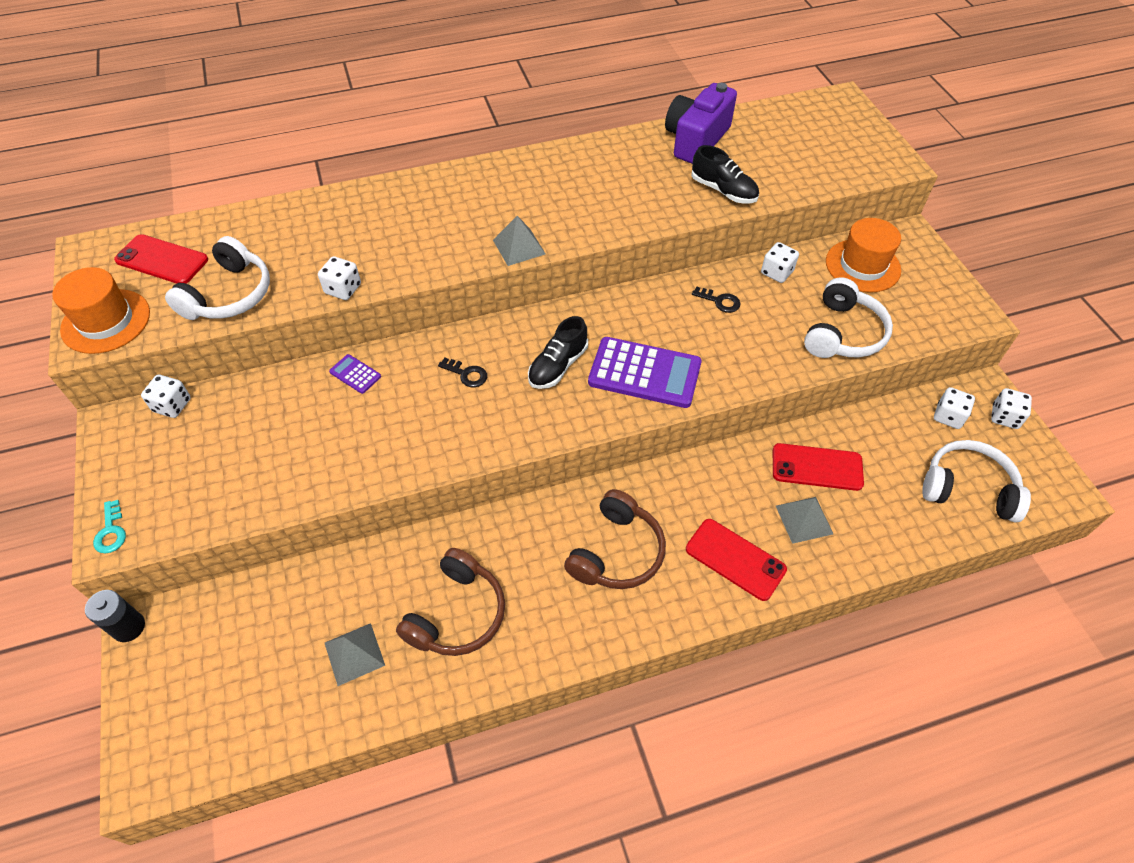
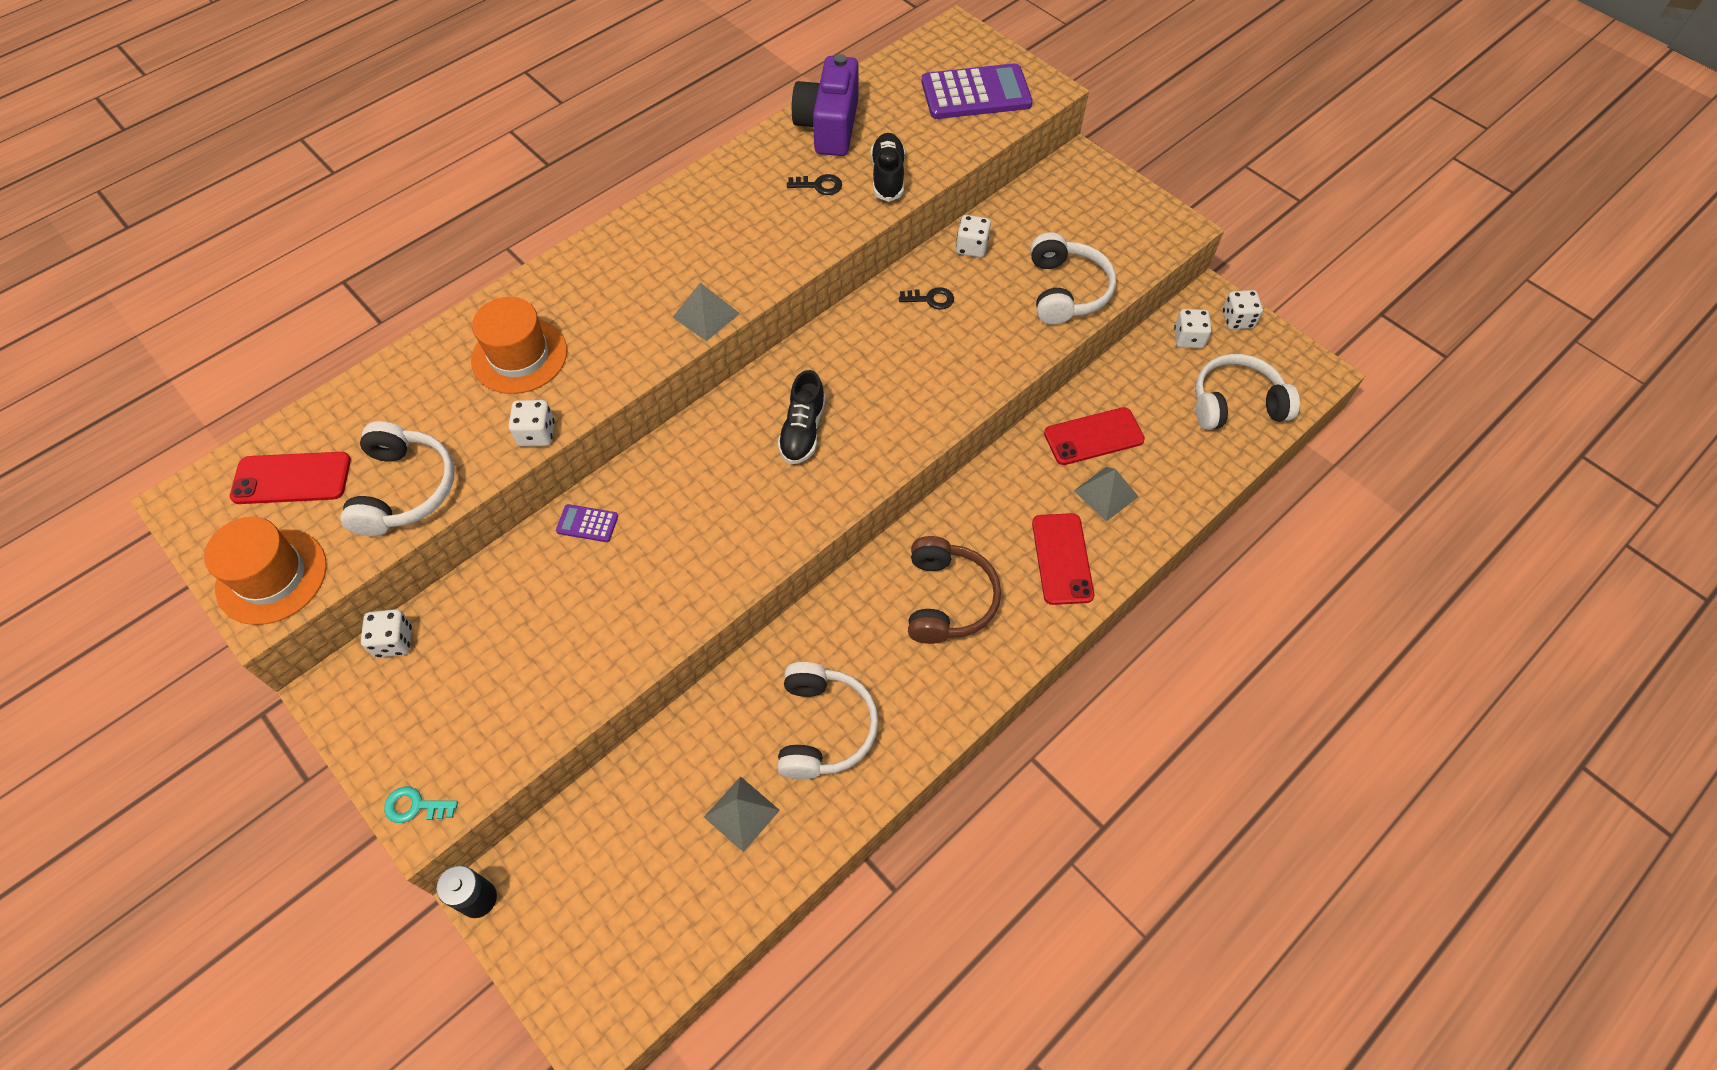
camera: 25 degrees left, 5 degrees up
turquoise key [93,500,126,553] -> turquoise key turned 135 degrees clockwise [384,787,458,823]
brown headphones [396,548,505,656] -> white headphones [777,662,878,780]
black key [438,358,487,388] -> black key moved to [787,174,842,195]
purple calculator [588,337,702,408] -> purple calculator moved to [922,63,1033,119]
red phone [686,519,787,601] -> red phone turned 75 degrees clockwise [1032,513,1094,605]
black shoe [691,145,759,204] -> black shoe turned 105 degrees counterclockwise [871,133,905,202]
orange hat [826,218,901,293] -> orange hat moved to [471,297,567,394]

